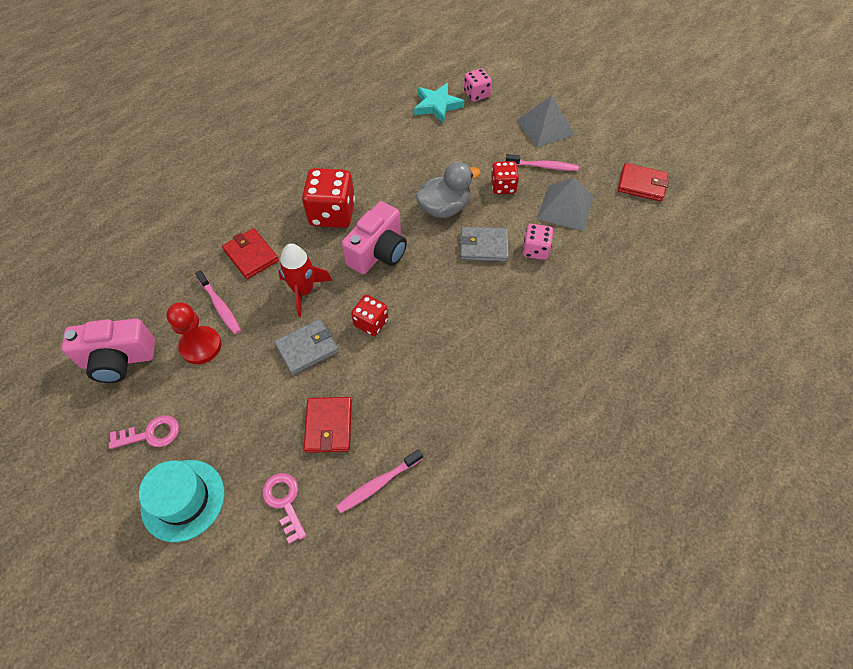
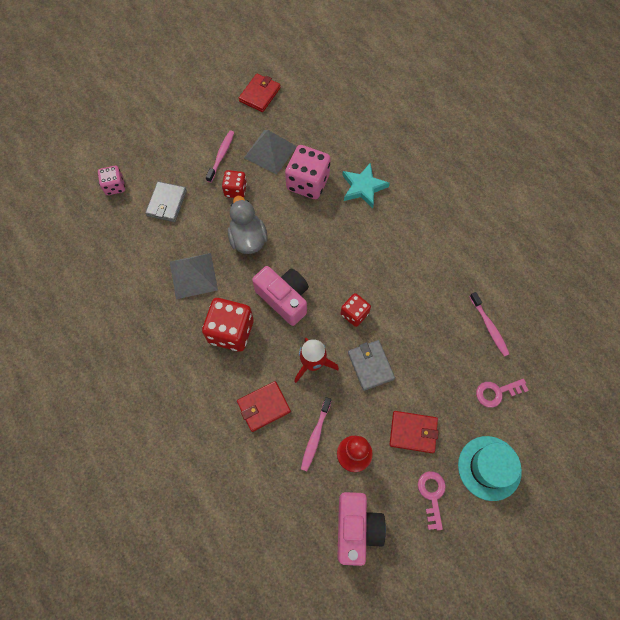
camera: 80 degrees left, 10 degrees up
pink toothbrush [195,270,241,334] -> pink toothbrush turned 135 degrees clockwise [301,397,331,471]
red wallet [304,397,352,453] -> red wallet moved to [390,411,438,453]
turquoise star [414,83,464,124] -> turquoise star moved to [342,163,390,208]
grey wallet [460,227,509,262] -> grey wallet moved to [145,181,187,222]
grey pyramid [516,95,575,148] -> grey pyramid moved to [170,253,218,299]
pink dice [523,224,553,260] -> pink dice [285,145,331,199], size x1.74

